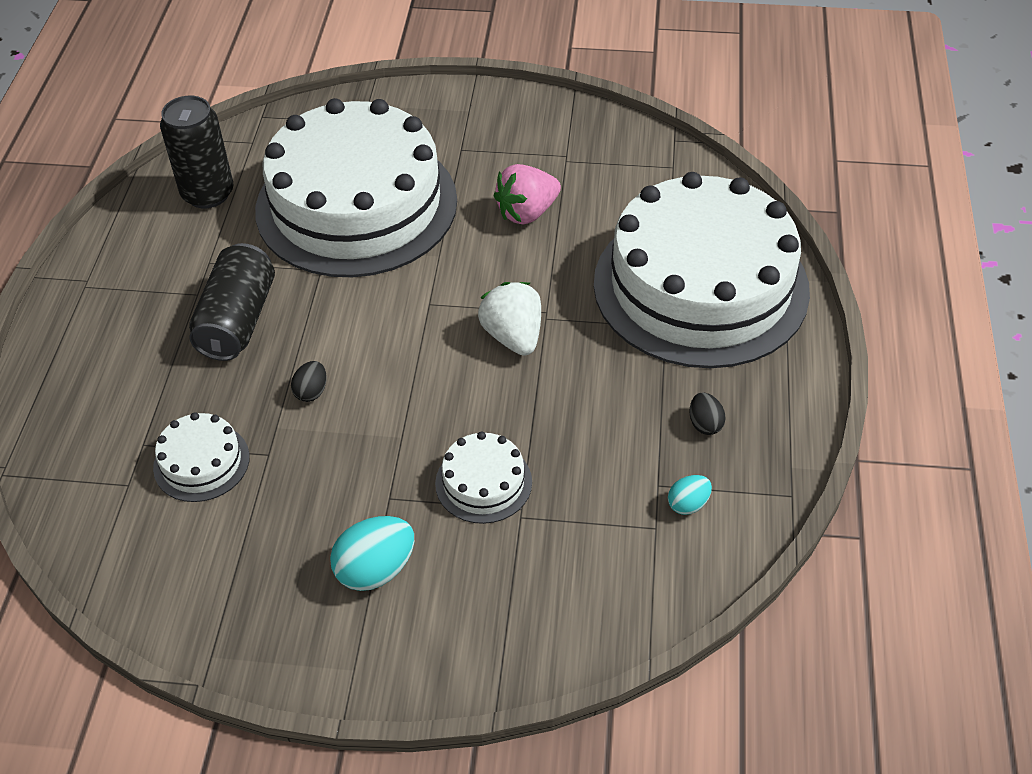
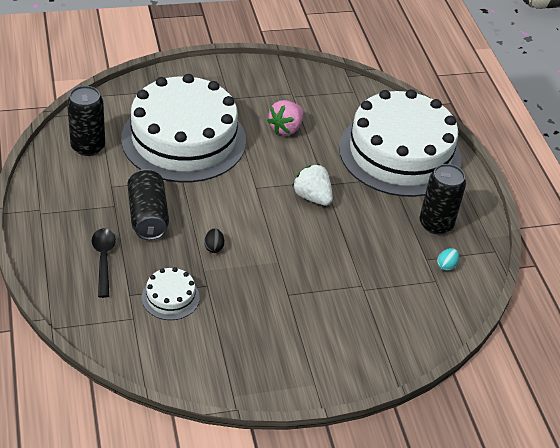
camera: 25 degrees left, 5 degrees down
turquoise egg [330,516,414,591] -> none
white cake [435,432,532,524] -> none
black egg [689,392,726,435] -> black can [419,164,466,235]
none -> black spoon [92,228,116,298]

